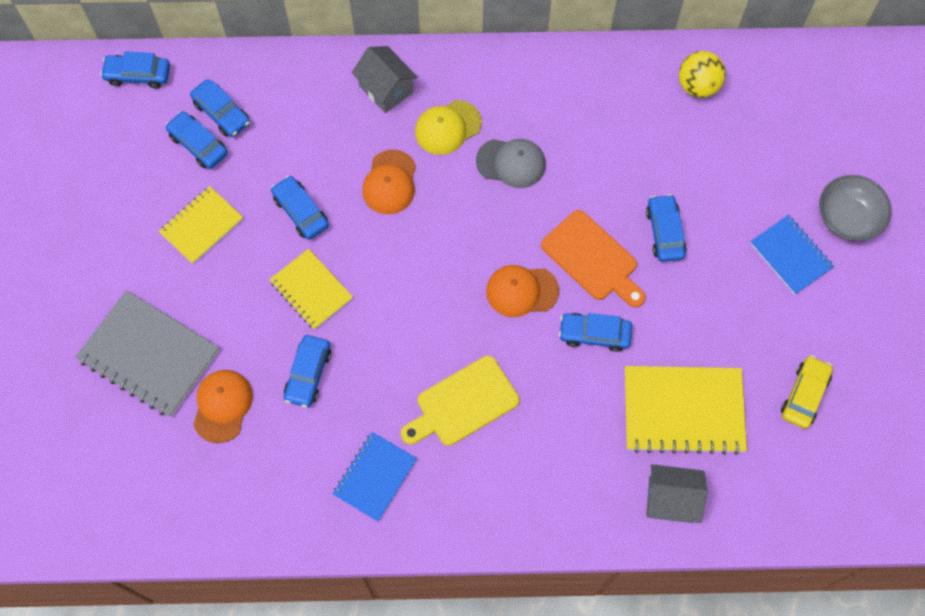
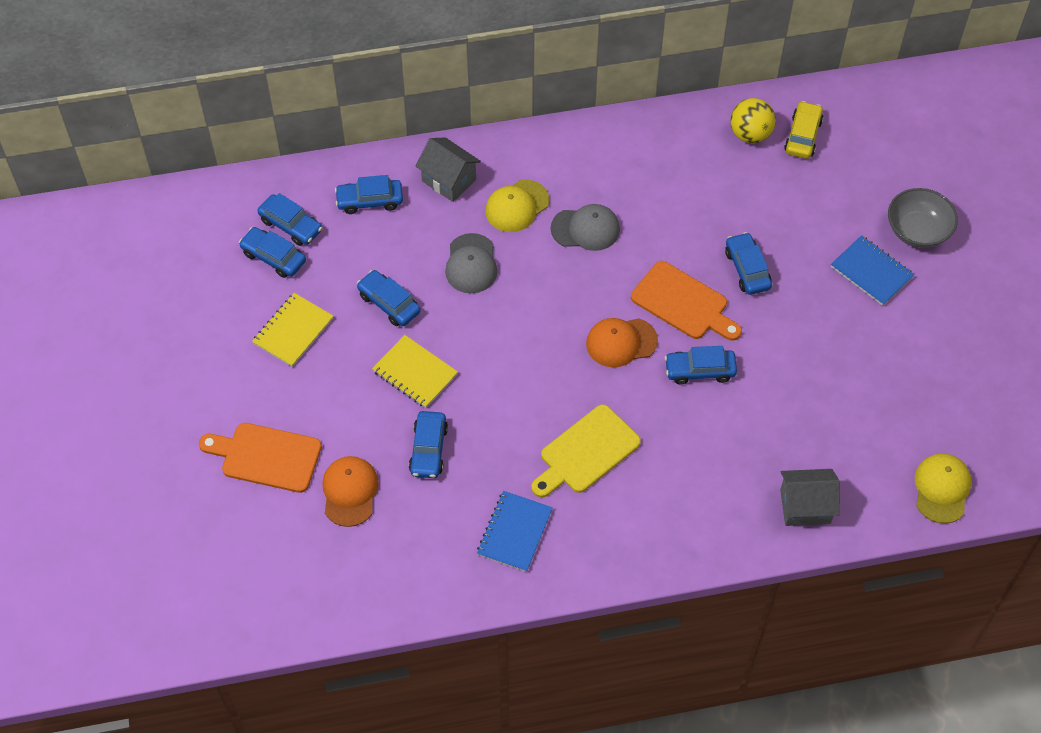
camera: 10 degrees left, 10 degrees down
grey notebook [76,290,219,417] -> orange cutting board [199,423,322,493]
blue car [100,51,170,89] -> blue car moved to [335,175,403,214]
orange cap [362,150,416,214] -> grey cap [445,233,498,293]
yellow notebook [625,366,747,455] -> none
yellow car [781,355,833,429] -> yellow car moved to [784,101,823,159]
none -> yellow cap [915,454,971,524]

